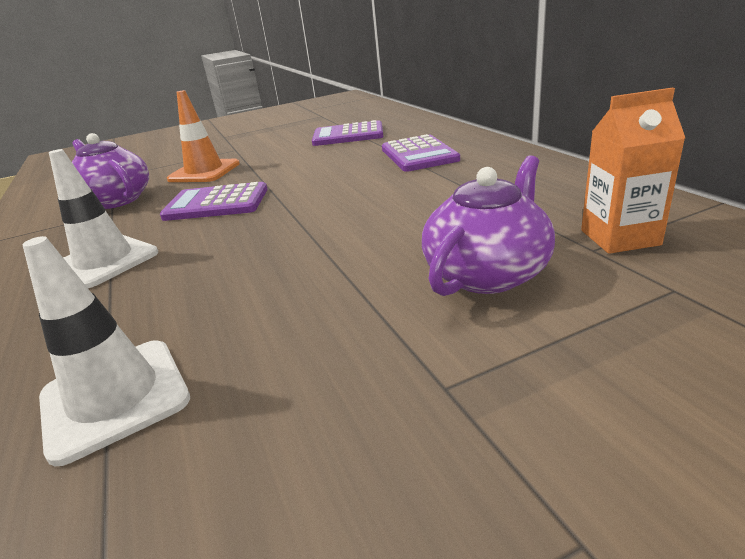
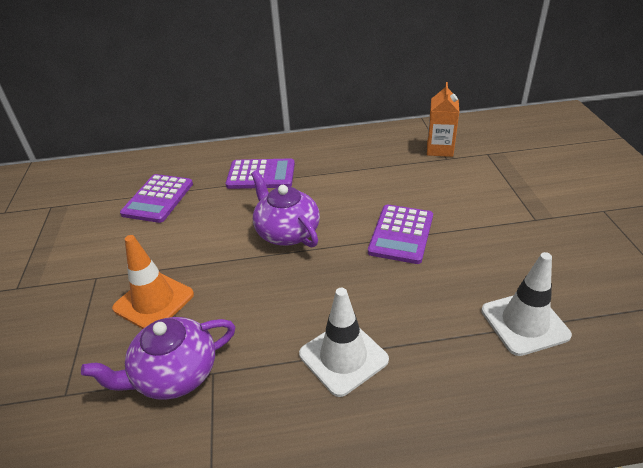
camera: 75 degrees left, 10 degrees up
purple calculator [160,182,268,221] -> purple calculator moved to [368,204,433,264]
purple teapot [422,155,555,296] -> purple teapot moved to [251,170,320,247]

